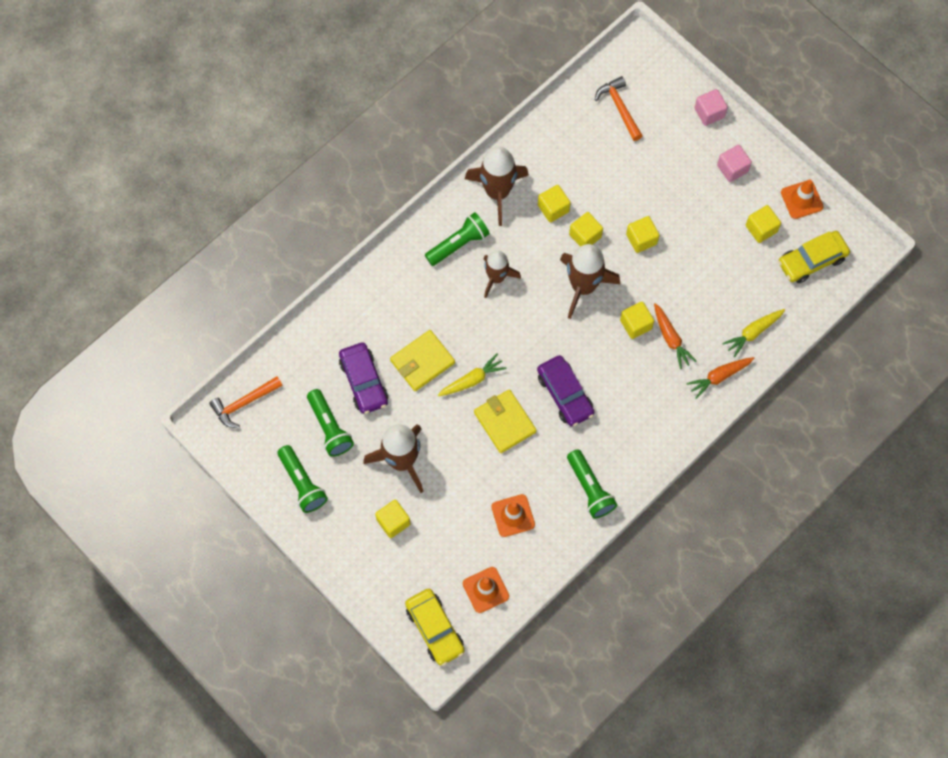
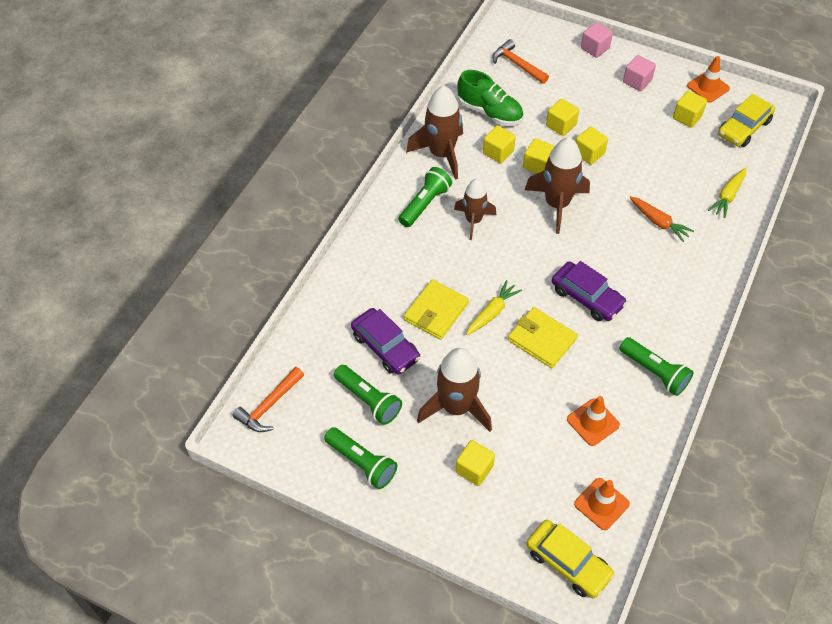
camera: 20 degrees left, 15 degrees down
yellow cube [620,302,654,339] -> yellow cube moved to [546,99,579,136]
orange carrot [686,357,754,399] -> none
none -> green shoe [457,70,523,126]

